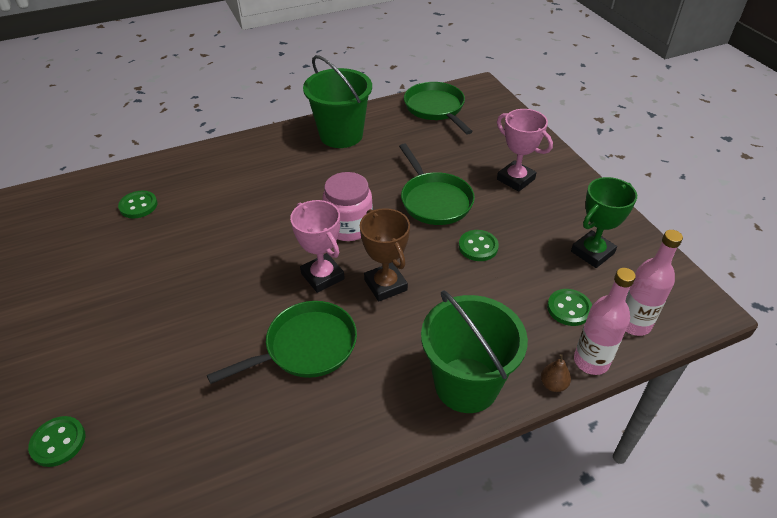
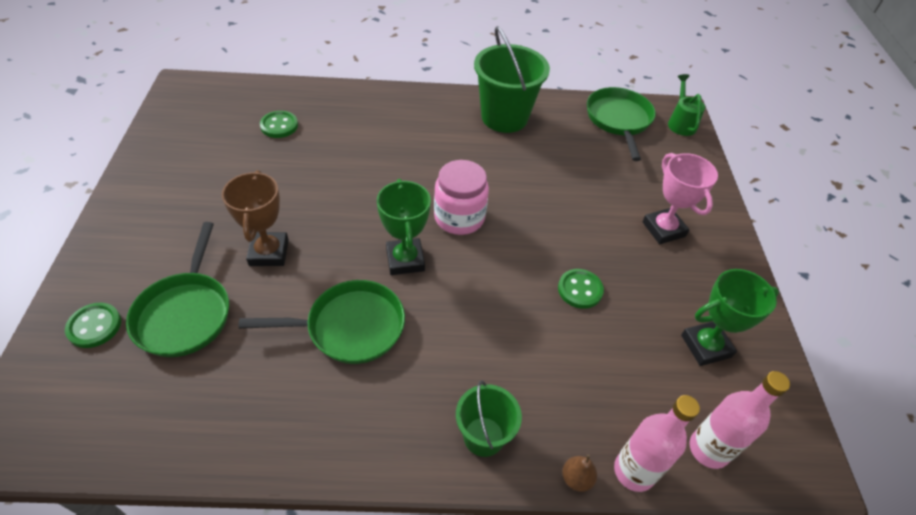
camera: 20 degrees right, 5 degrees up
pink trophy [290,200,345,293] -> green trophy [377,179,431,275]
brown trophy [360,208,410,302] -> brown trophy moved to [222,170,289,266]
green pan [399,143,475,225] -> green pan moved to [126,222,229,357]
green bucket [421,291,528,413] -> green bucket [456,380,522,457], size x0.57
green button [547,289,592,326] -> none
none -> green watering can [668,74,705,136]

